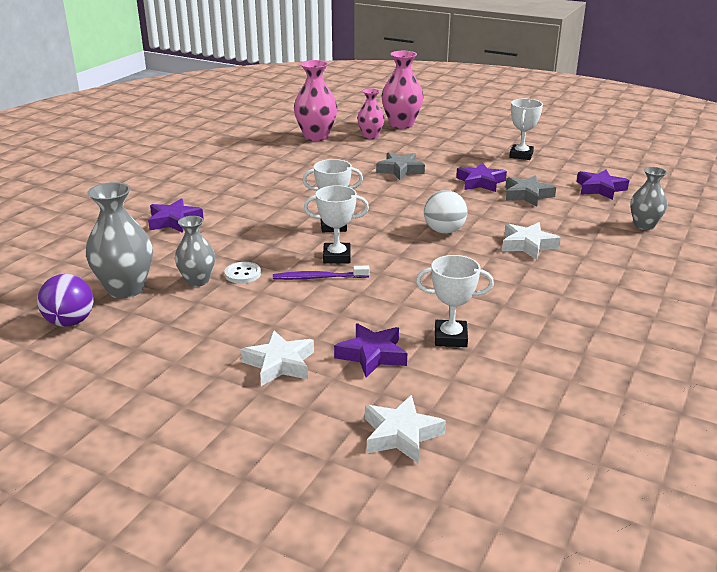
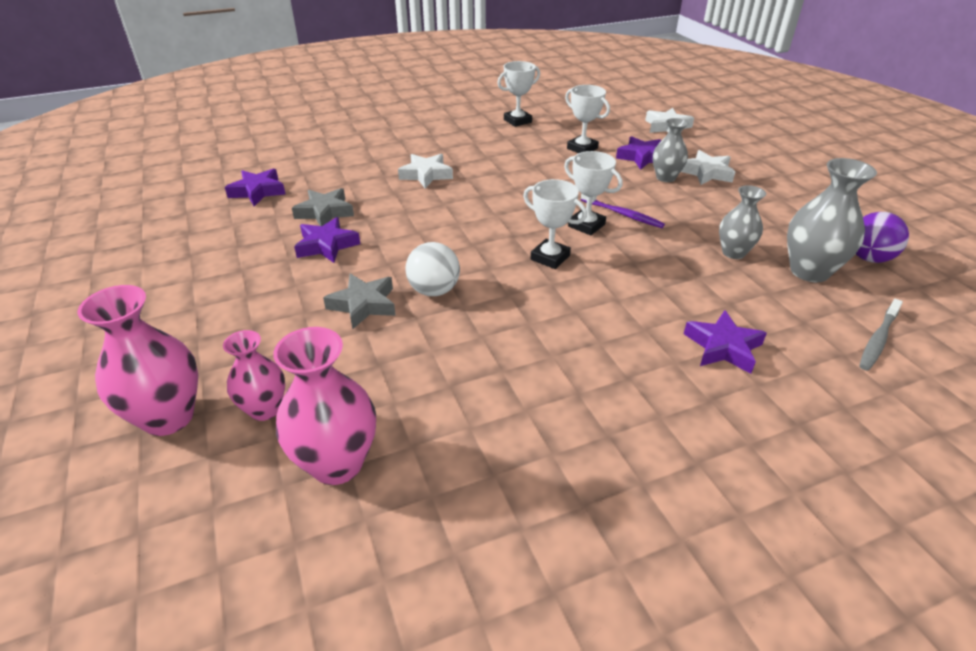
camera: 140 degrees left, 10 degrees up
white button [225,262,261,283] -> none
white ball [424,190,467,234] -> white ball moved to [405,242,460,296]
white trophy [509,99,543,160] -> white trophy moved to [497,61,540,127]
grey vase [630,167,667,230] -> grey vase moved to [653,118,688,182]
none -> grey toothbrush [859,299,903,371]

